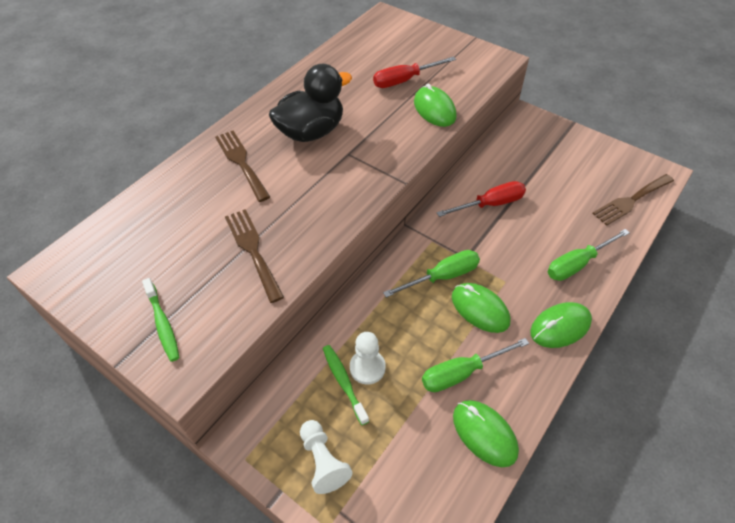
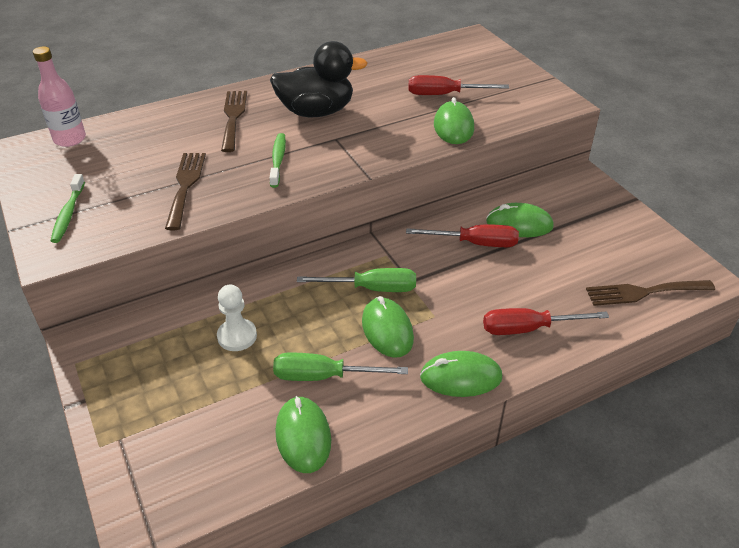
camera: 25 degrees right, 10 degrees down
white pawn [300,420,352,494] -> none
green toothbrush [323,345,369,425] -> green toothbrush moved to [270,133,286,188]
green screwdriver [548,229,630,281] -> red screwdriver [483,308,609,335]
none -> pink bottle [33,46,86,147]
none -> green mouse [486,203,554,237]

